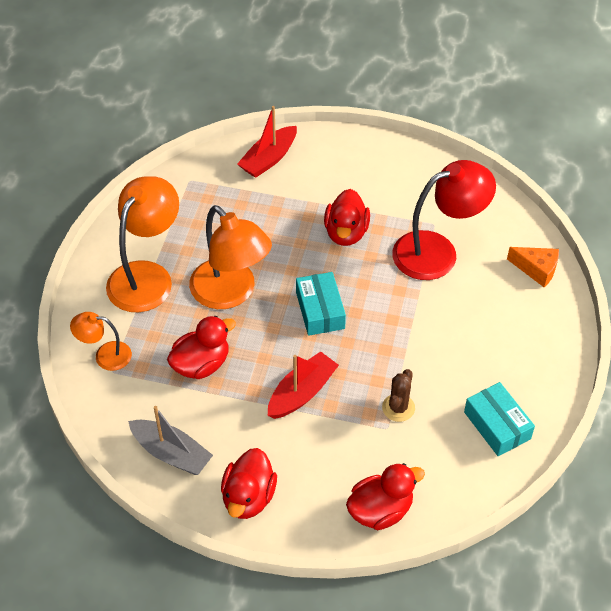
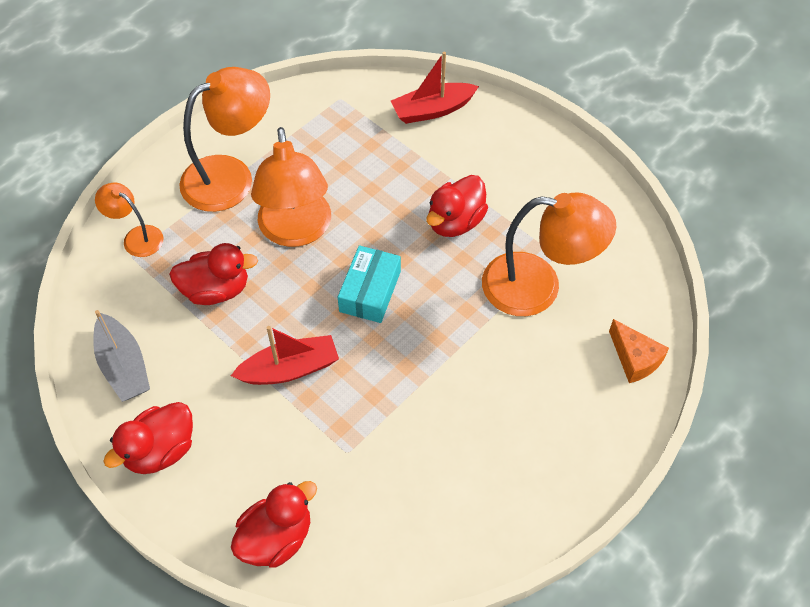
camera: 30 degrees right, 5 degrees up
red duck [346,463,425,530] -> red duck turned 45 degrees counterclockwise [231,481,317,568]
brown cactus [382,369,415,422] -> none
red lamp [392,160,496,280] -> orange lamp [482,192,616,316]
turquoise box [464,382,535,456] -> none

